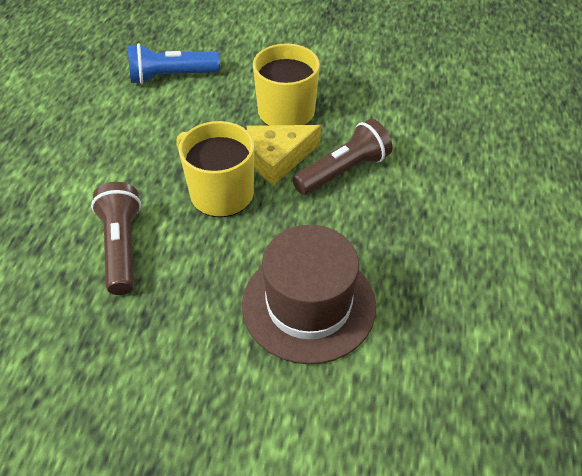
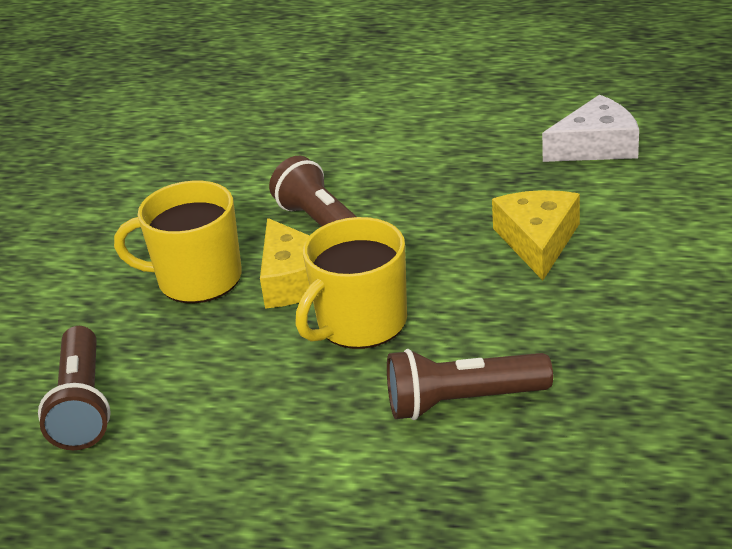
camera: 85 degrees left, 15 degrees down
blue flashlight [128,43,220,84] -> brown flashlight [38,326,111,450]
brown hat [242,225,376,364] -> yellow cheese [492,190,580,280]
none -> white cheese [542,95,639,162]

